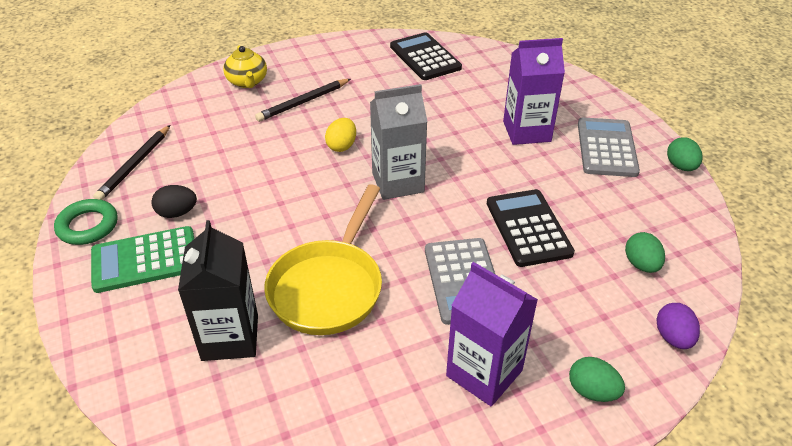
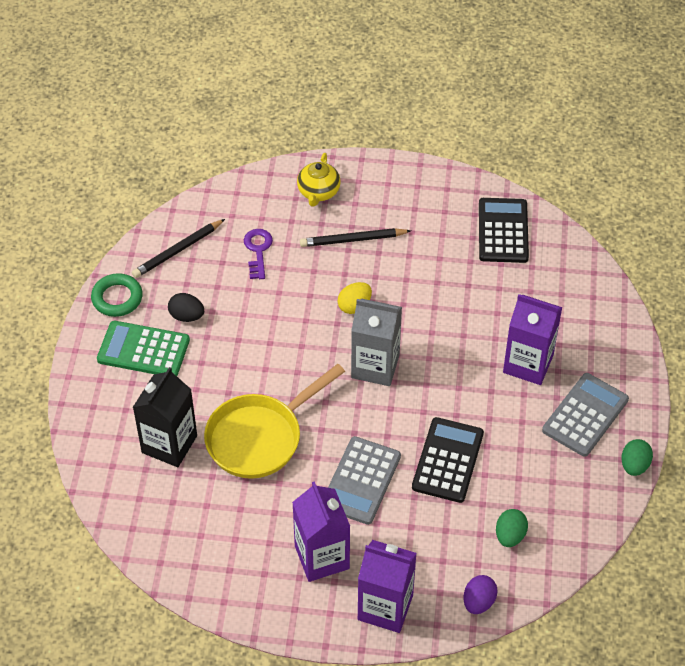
camera: 30 degrees right, 10 degrees up
green egg [569,357,625,402] -> purple carton [358,540,417,633]
none -> purple key [244,229,273,279]

